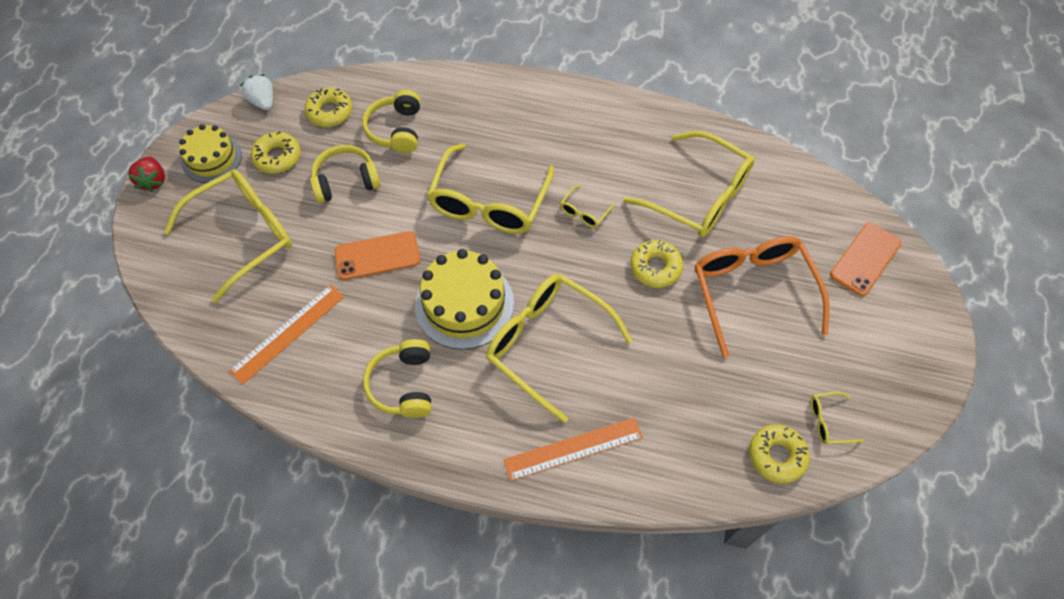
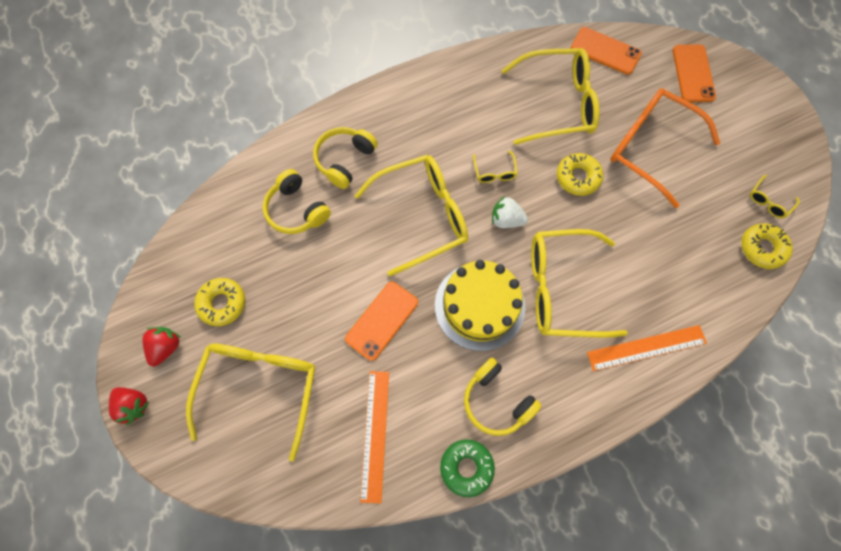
camera: 40 degrees left, 10 degrees up
yellow cake [179,124,242,183] -> red strawberry [142,327,181,366]
white strawberry [240,74,273,110] -> white strawberry moved to [492,196,528,228]
yellow donut [304,88,352,127] -> none
yellow headphones [310,145,381,203] -> yellow headphones moved to [313,127,378,189]
yellow glasses [427,143,554,234] -> yellow glasses turned 90 degrees counterclockwise [355,155,468,276]
orange ruler [504,417,643,481] -> orange ruler turned 45 degrees clockwise [587,325,707,371]
none -> green donut [440,439,495,497]
none -> orange phone [571,27,642,75]

